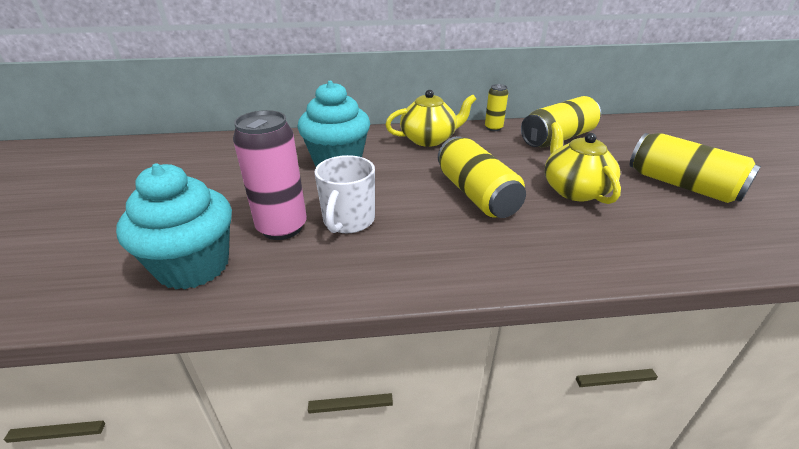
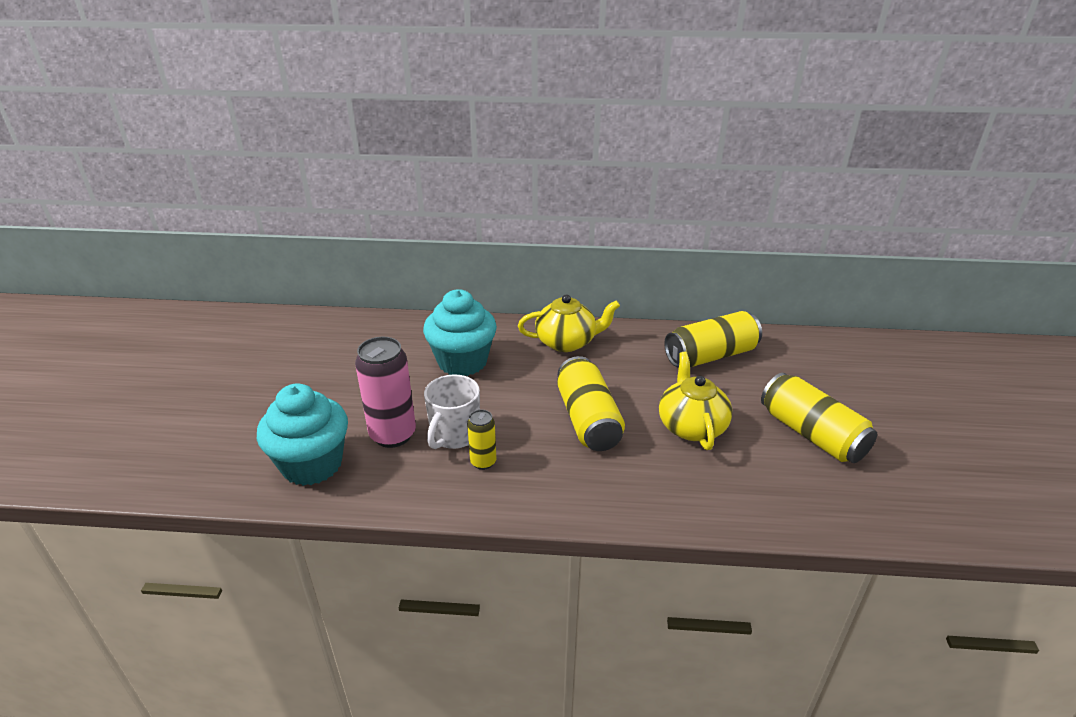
camera: 10 degrees right, 0 degrees up
yellow can [485,84,508,131] -> yellow can moved to [467,410,496,470]

